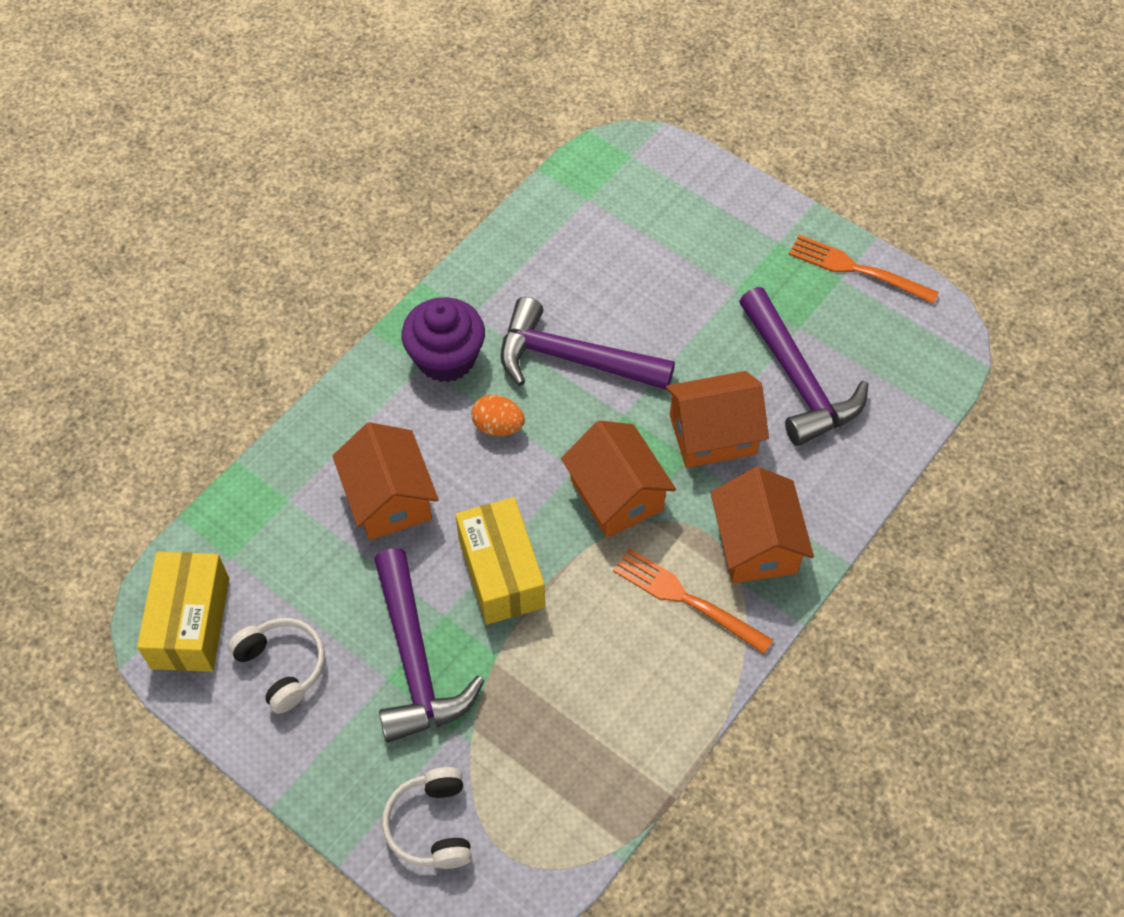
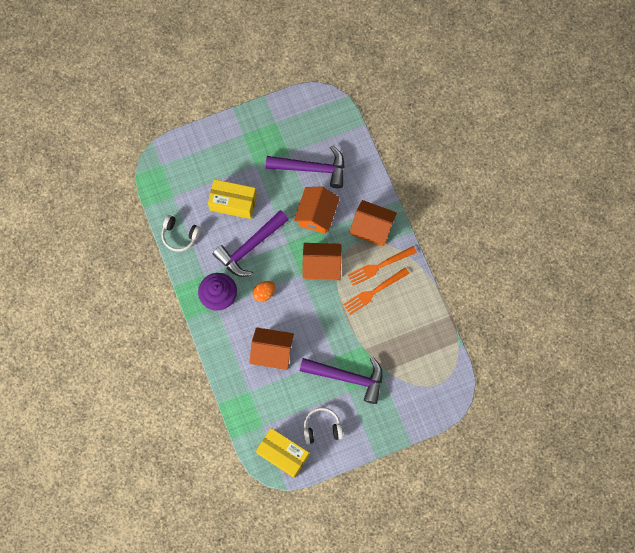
camera: 60 degrees left, 15 degrees up
white headphones [382,767,472,869] -> white headphones moved to [162,215,201,252]
yellow box [455,497,545,625] -> yellow box moved to [208,179,257,219]
orange fork [789,235,939,304] -> orange fork moved to [343,267,410,315]

